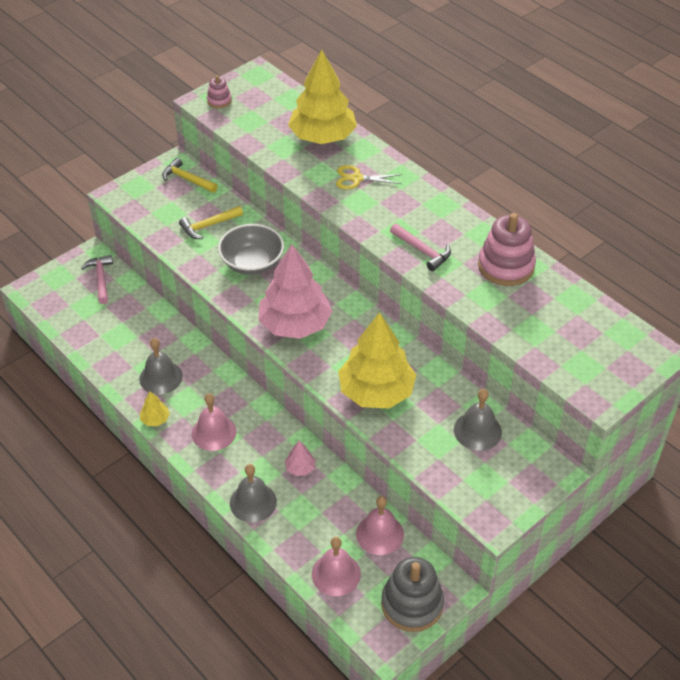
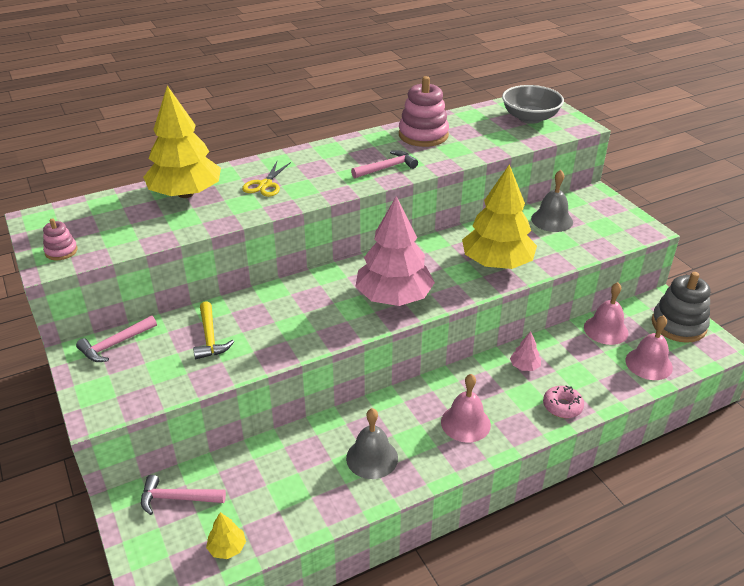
camera: 75 degrees left, 10 degrees down
yellow tree [140,392,170,426] -> yellow tree moved to [206,512,246,559]
yellow hammer [162,158,218,193] -> pink hammer [76,316,157,362]
grey bowl [218,224,284,275] -> grey bowl moved to [502,85,564,124]
grey bell [230,464,277,522] -> pink donut [543,385,584,418]

